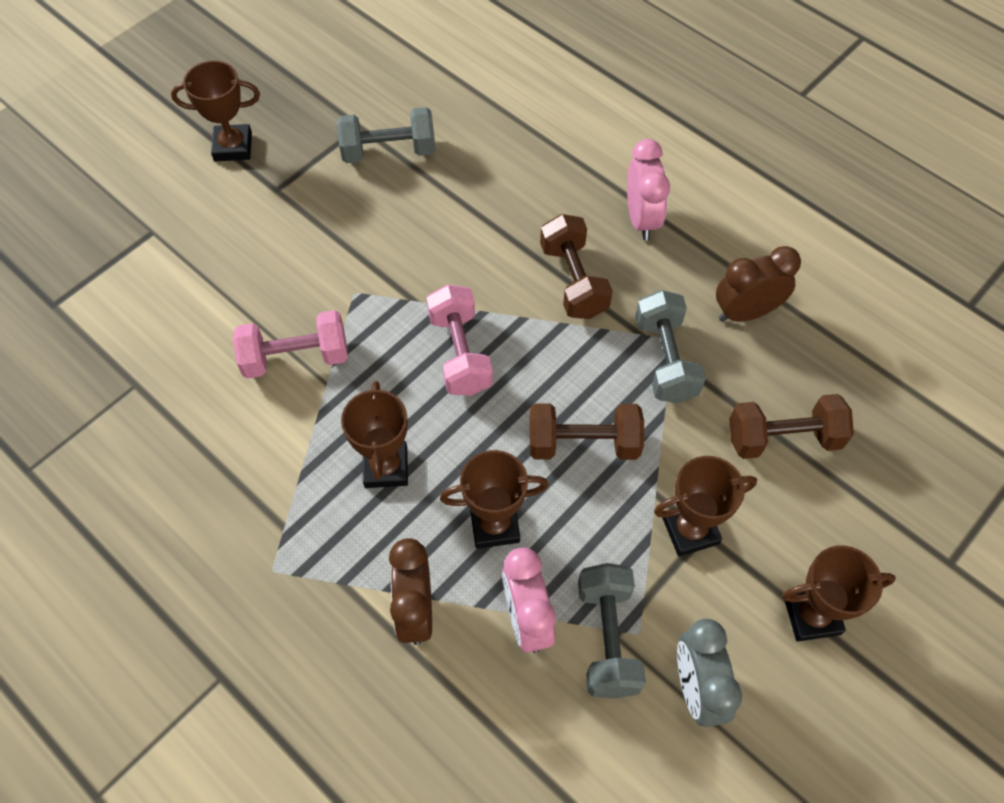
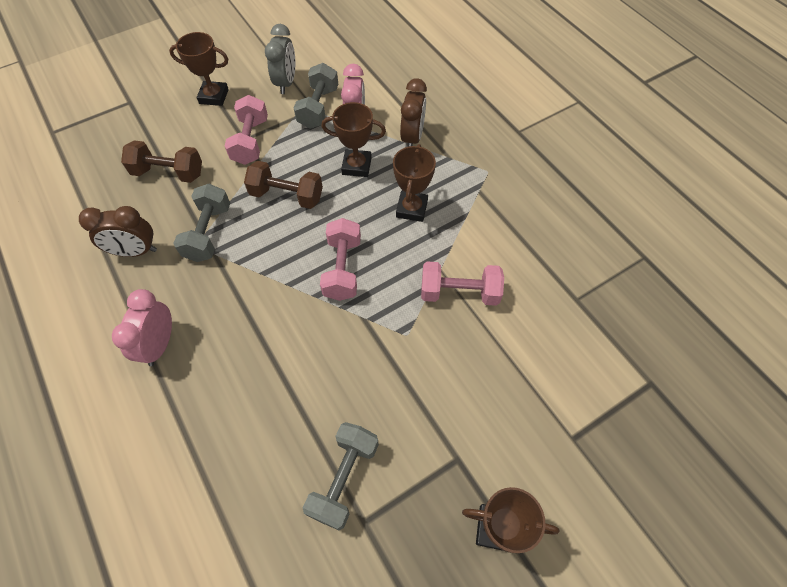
camera: 165 degrees left, 0 degrees up
grey dumbbell [337,107,436,163] -> grey dumbbell turned 75 degrees counterclockwise [303,422,379,530]
brown dumbbell [540,214,613,319] -> none
brown trophy [654,456,757,557] -> pink dumbbell [225,95,268,165]

